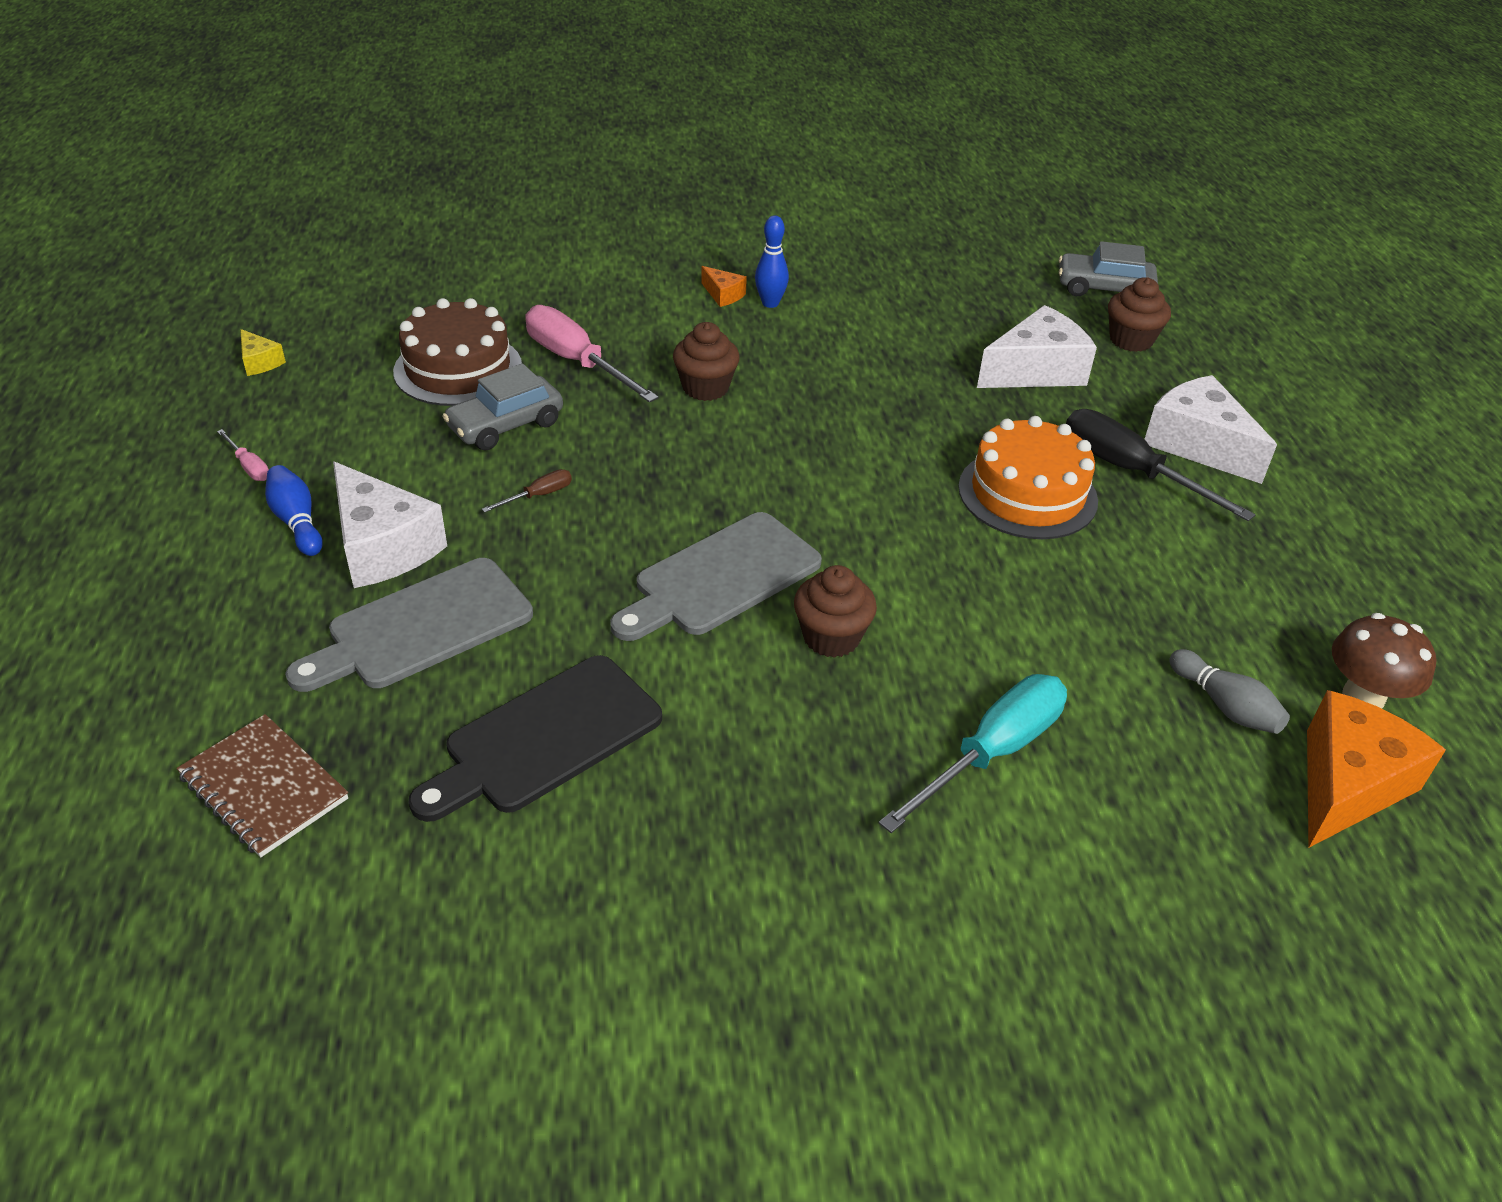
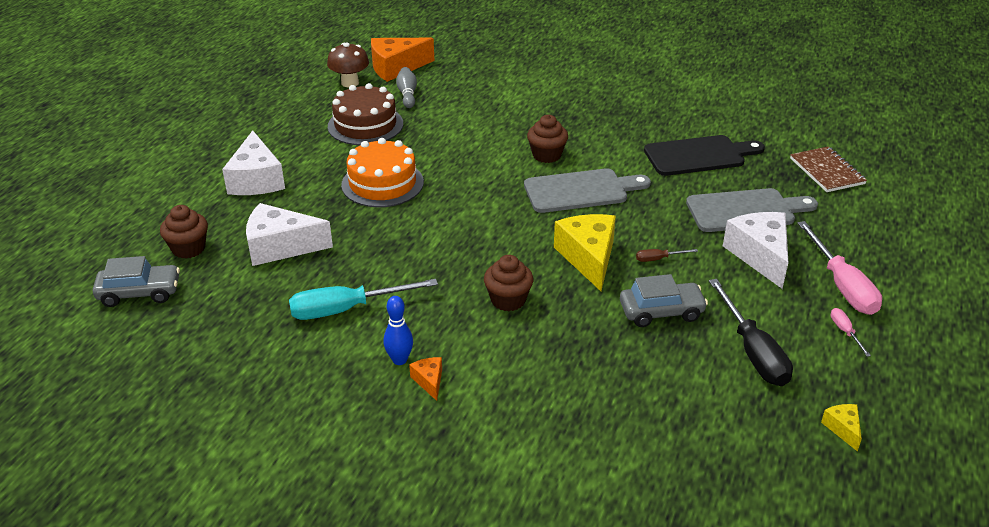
camera: 150 degrees left, 5 degrees down
blue bowling pin [265,465,323,556] -> none
brown cake [393,298,522,406] -> brown cake moved to [328,83,403,145]
pink screwdriver [525,305,659,402] -> pink screwdriver moved to [797,221,882,315]
turquoise screwdriver [879,674,1067,833] -> turquoise screwdriver moved to [289,279,438,320]
grey car [1059,241,1158,296] -> grey car turned 45 degrees counterclockwise [93,256,180,307]
black screwdriver [1066,409,1256,521] -> black screwdriver moved to [709,279,793,386]
none -> yellow cheese [554,214,616,291]

